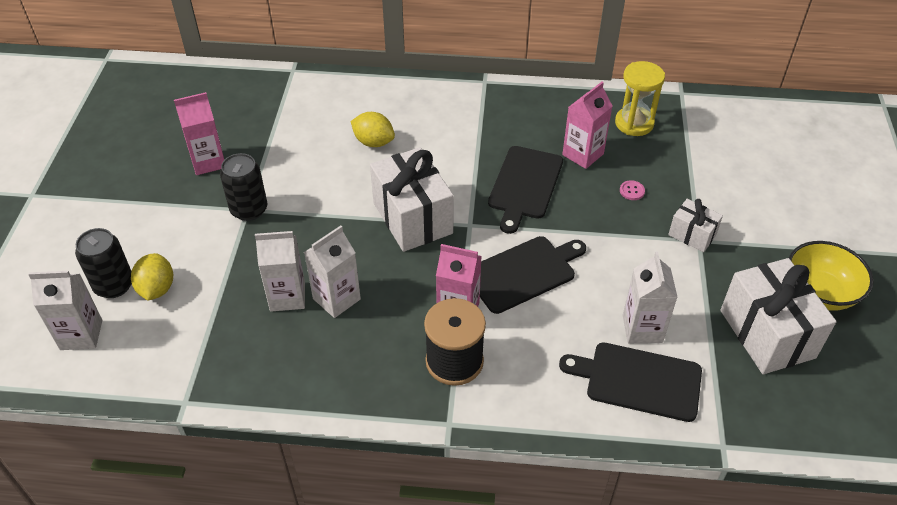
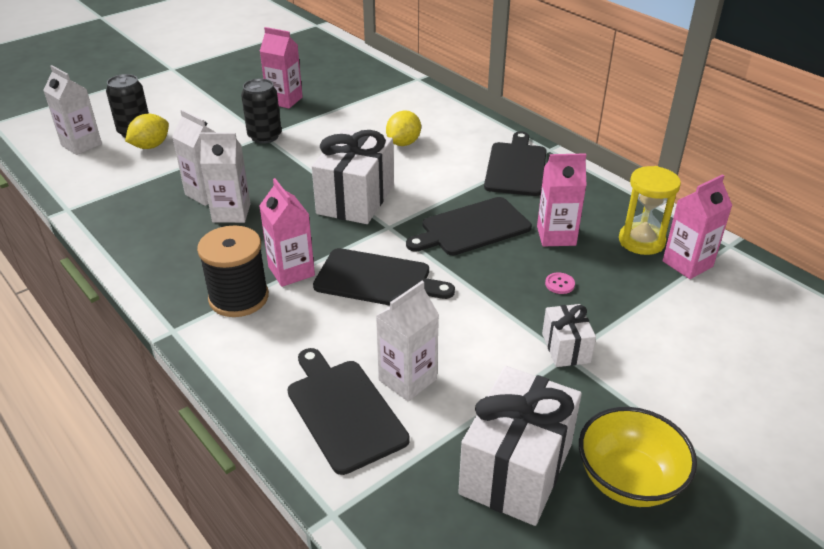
camera: 45 degrees right, 10 degrees down
yellow lemon [351,112,395,147] -> yellow lemon turned 45 degrees clockwise [386,110,421,146]
none -> black cutting board [484,131,547,196]
none -> pink carton [663,174,732,279]

